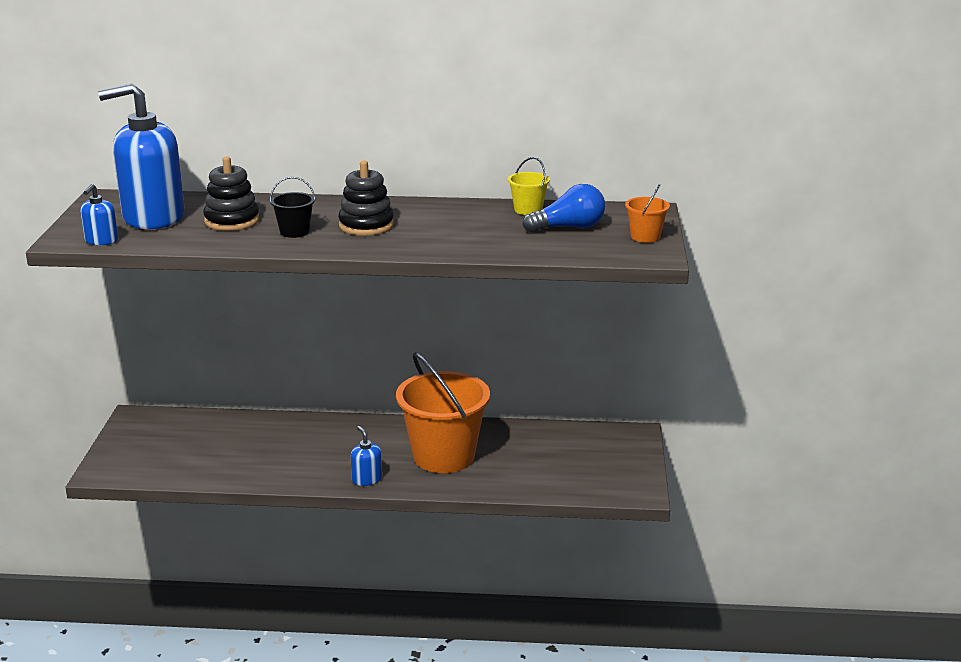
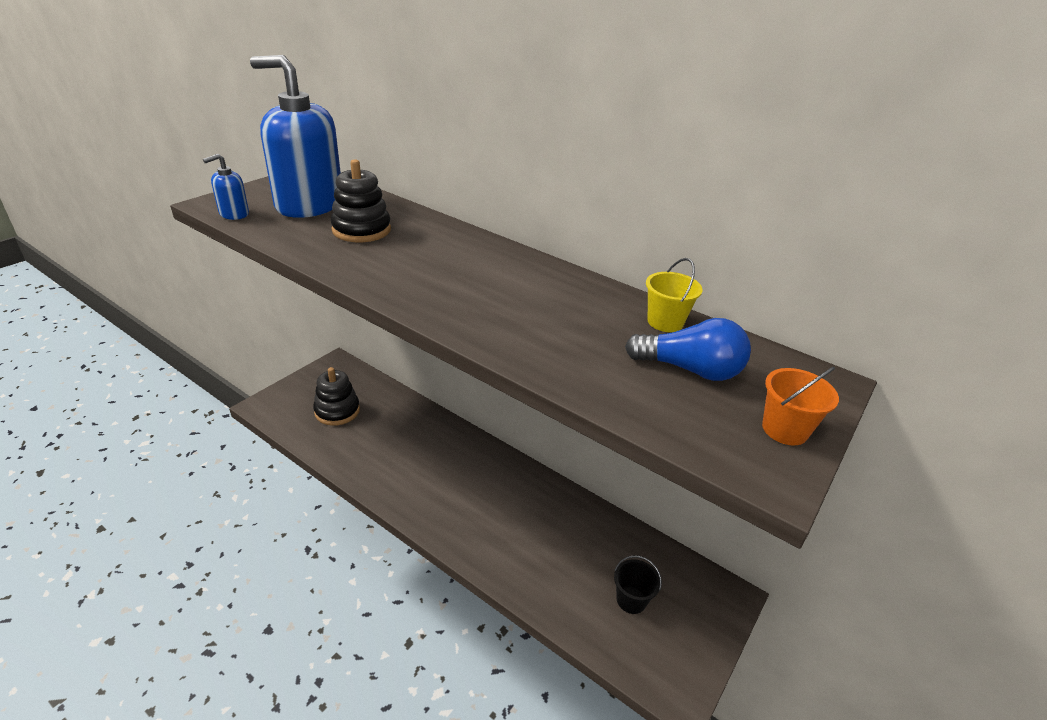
camera: 30 degrees right, 10 degrees up
black bucket [270,177,316,238] -> black bucket moved to [614,555,662,614]
black stacking toy [338,161,394,236] -> black stacking toy moved to [313,367,360,426]
blue soap dispenser [351,426,382,486] -> none
orange bucket [396,352,490,473] -> none

